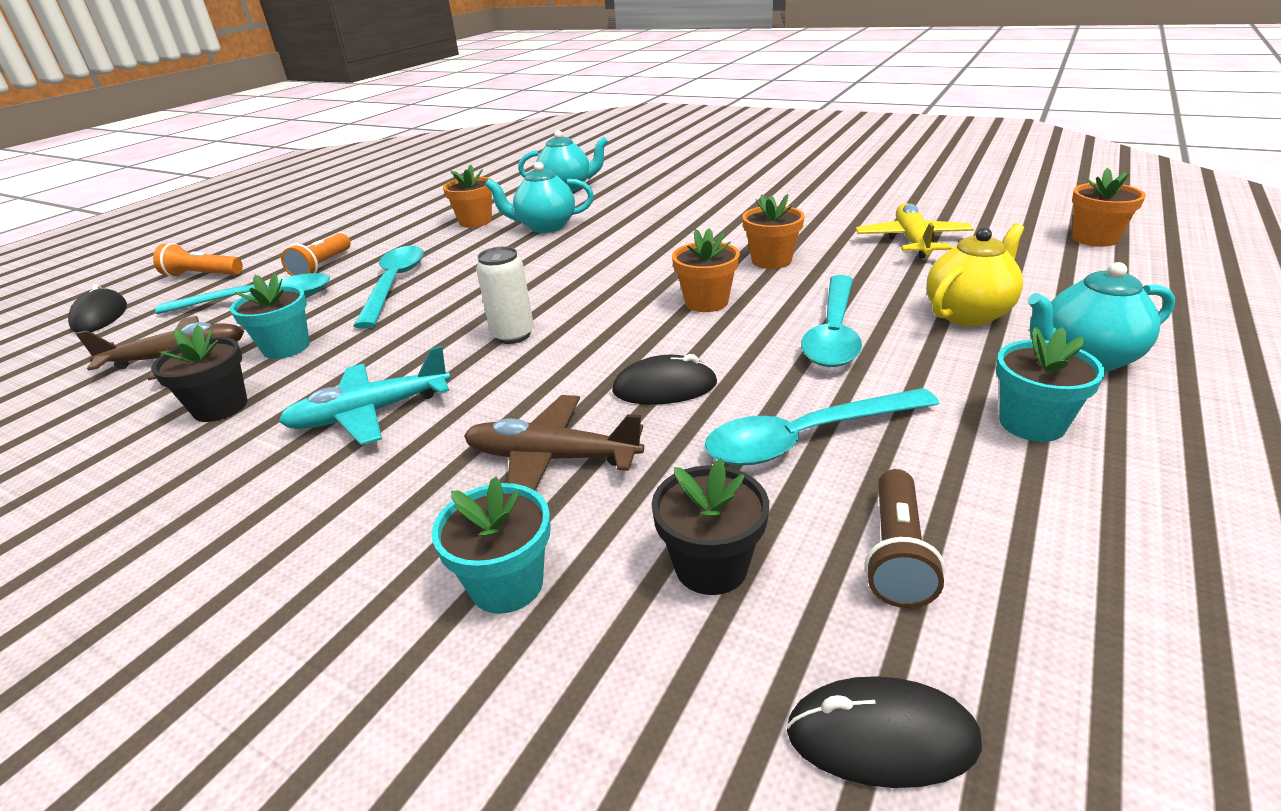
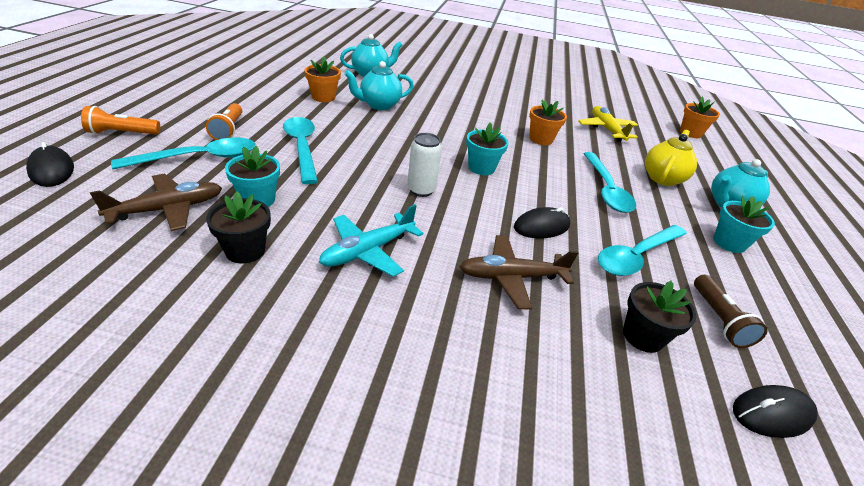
camera: 25 degrees left, 5 degrees up
turquoise flower pot [432,477,551,614] -> turquoise flower pot moved to [466,122,509,175]
orange flower pot [672,228,740,312] -> none

